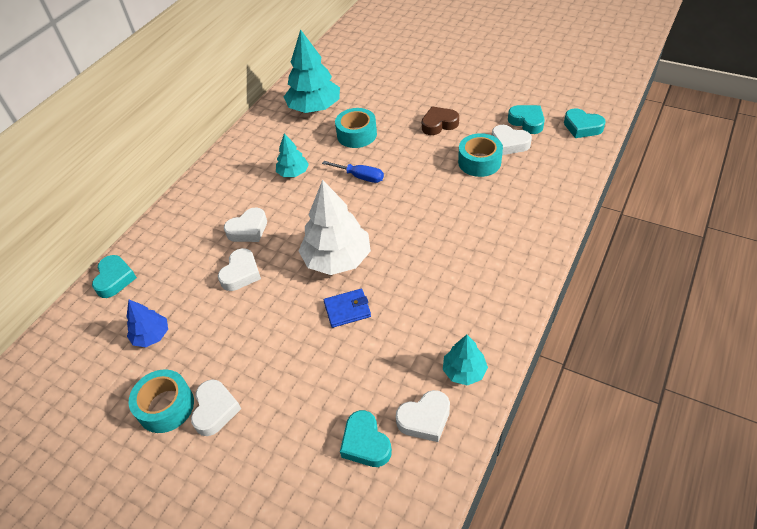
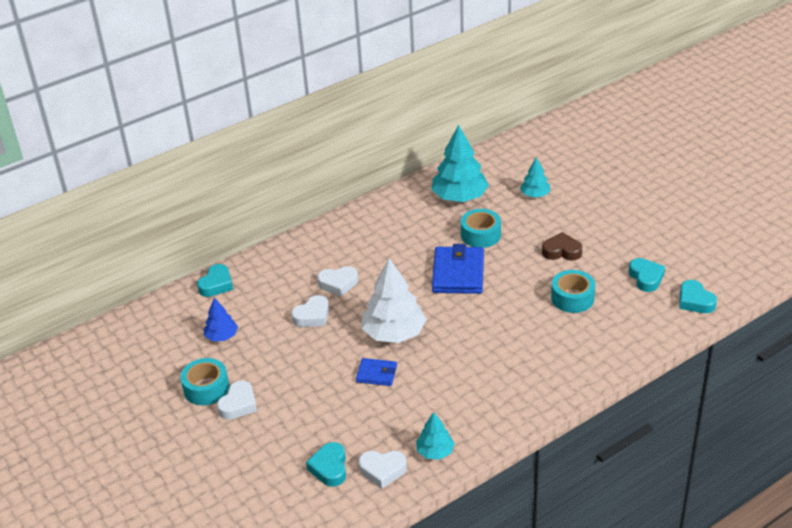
camera: 25 degrees right, 10 degrees down
turquoise tree [276,133,309,177] -> turquoise tree moved to [520,157,550,198]
blue screwdriver [322,161,384,183] -> blue wallet [432,244,484,294]
white heart [492,125,532,155] -> none

